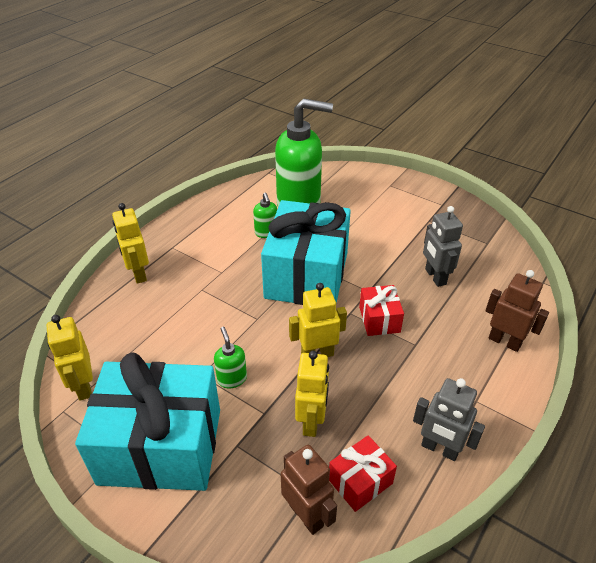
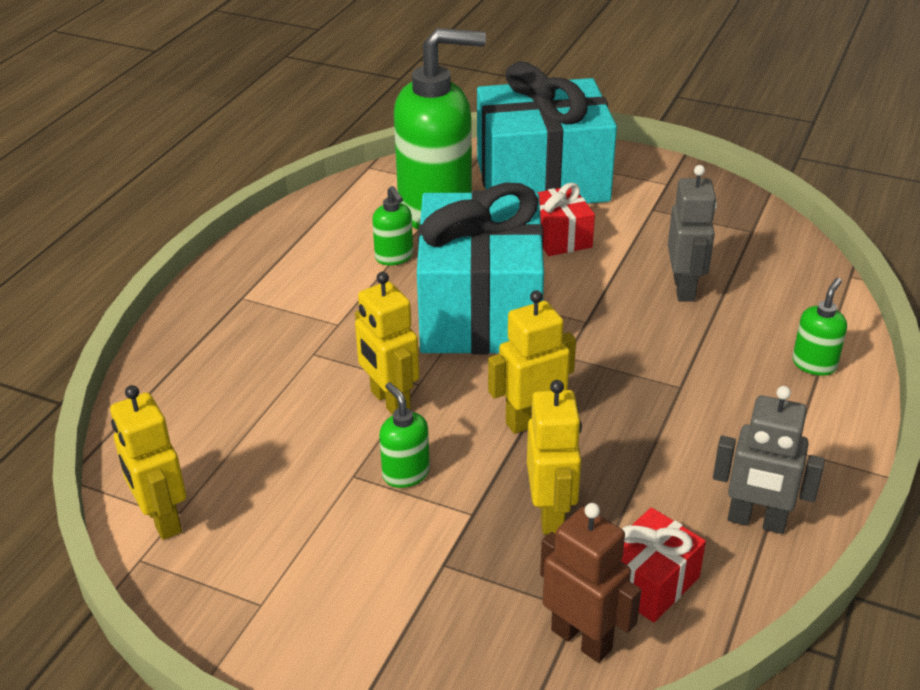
camera: 10 degrees left, 5 degrees down
turquoise gift [75,353,220,491] -> turquoise gift moved to [477,61,617,204]
yellow robot [112,203,149,284] -> yellow robot moved to [355,272,419,415]
red gift [359,285,404,336] -> red gift moved to [536,183,595,256]
grey robot [423,206,463,287] -> grey robot turned 150 degrees counterclockwise [668,165,717,302]
brown robot [486,270,549,352] -> green soap dispenser [792,278,847,376]

